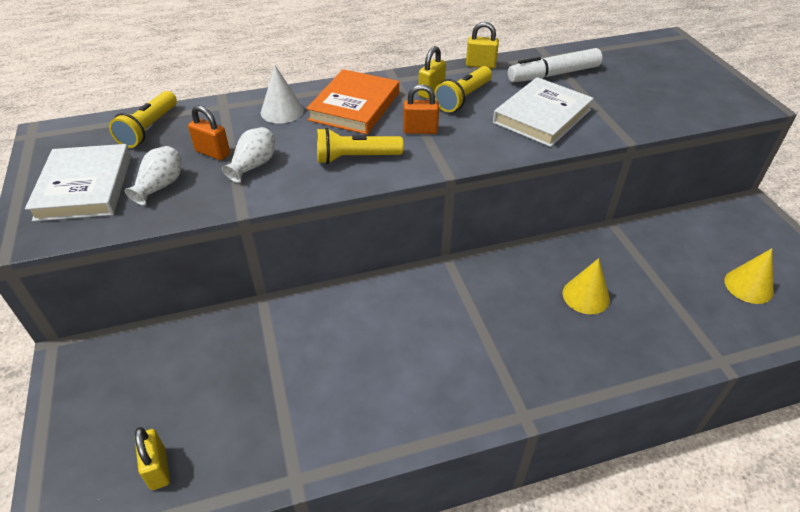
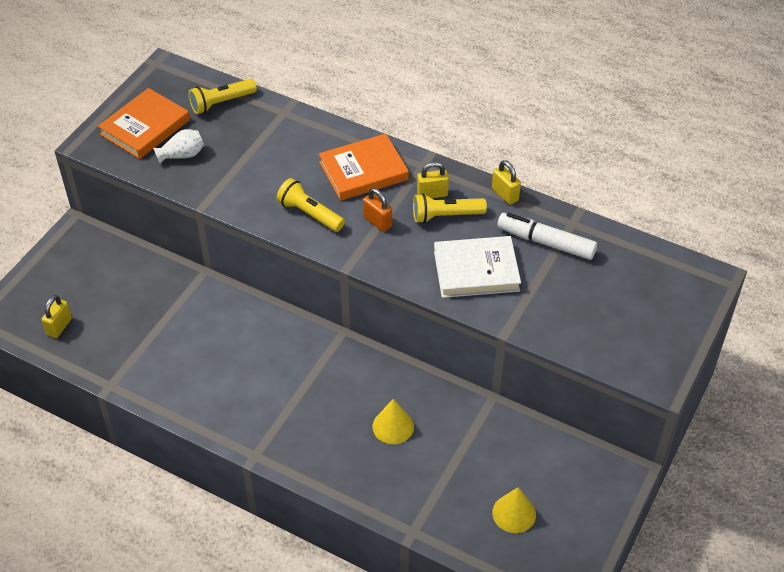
camera: 45 degrees right, 5 degrees up
white book [25,144,131,222] -> orange book [98,88,190,159]
orange padlock [188,105,230,160] -> none
white vase [222,127,275,183] -> none
white cone [261,66,304,124] -> none

